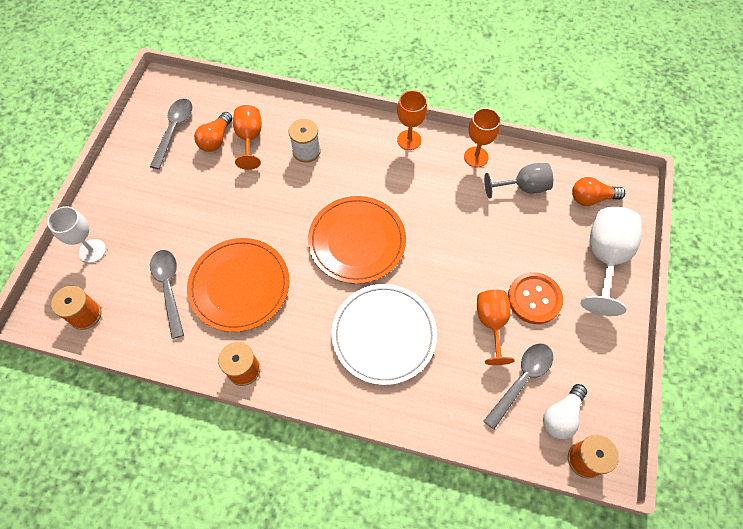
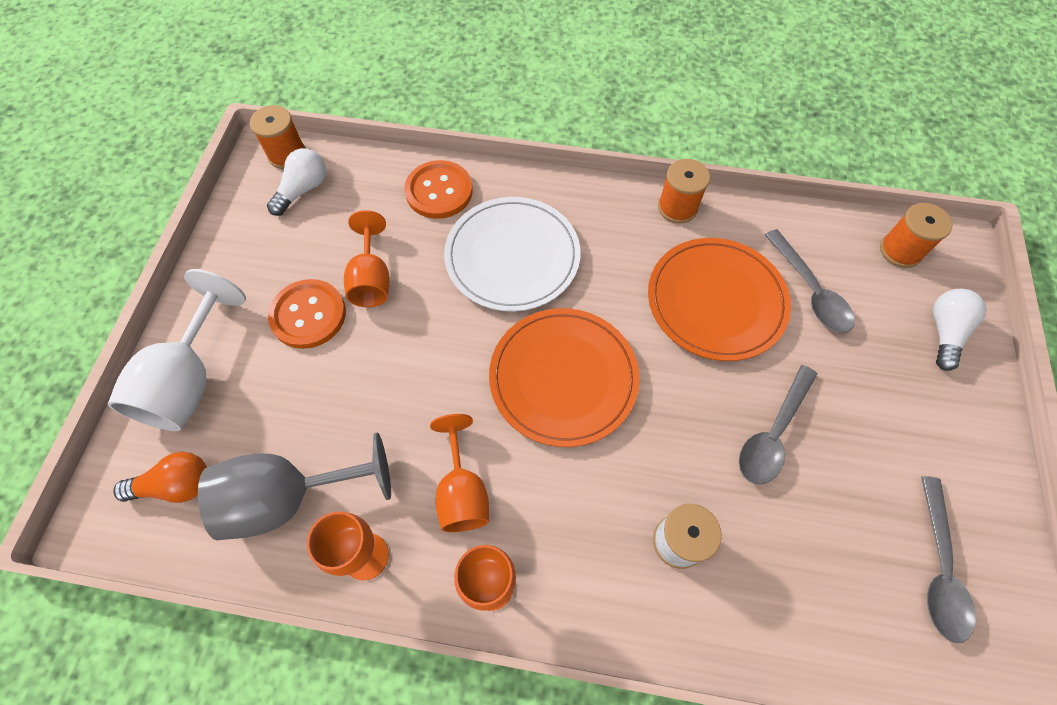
camera: 175 degrees right, 0 degrees up
white goblet [47,206,106,263] -> white light bulb [932,289,986,371]
orange light bulb [194,112,232,152] -> none
orange goblet [233,105,262,170] -> orange goblet moved to [430,414,489,532]
grey goblet [484,163,553,198] -> grey goblet [198,432,391,540], size x1.51
grey spoon [484,343,553,429] -> grey spoon moved to [739,365,817,484]
none -> orange button [404,160,473,219]

